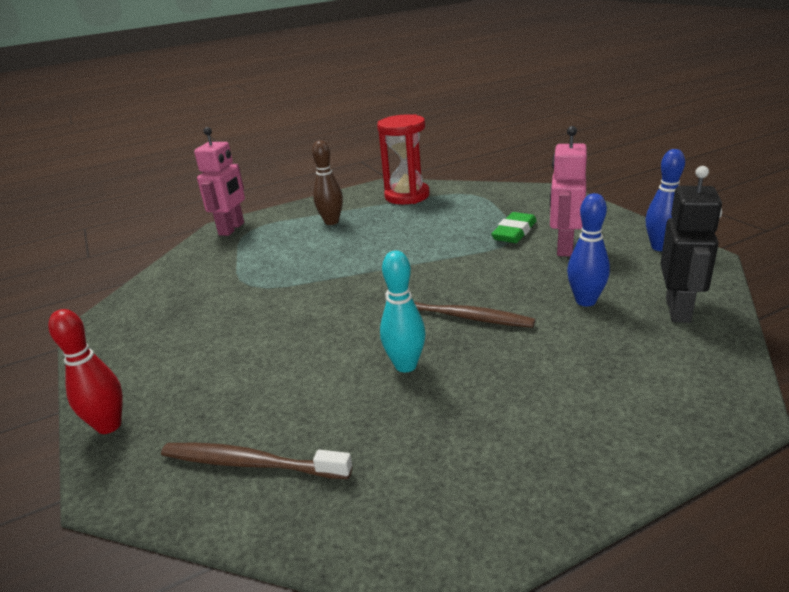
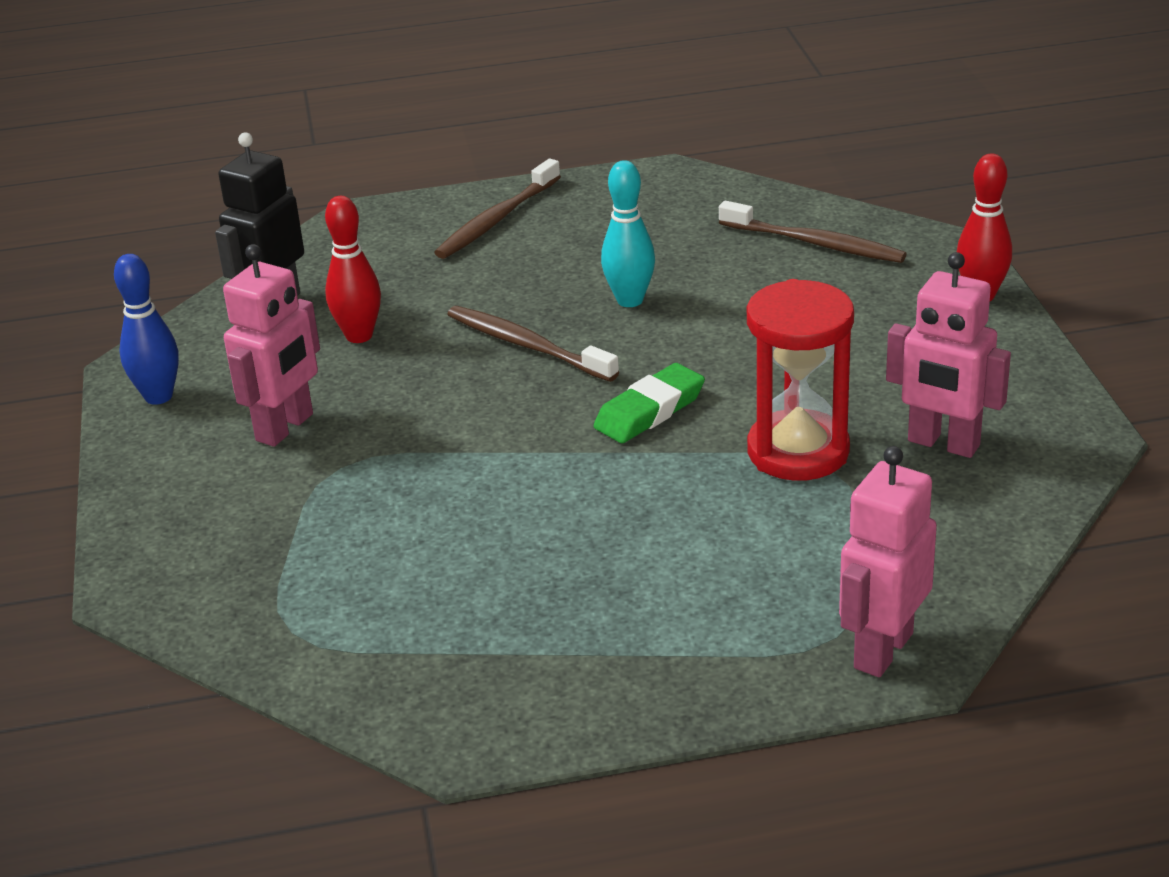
camera: 165 degrees left, 5 degrees up
brown bowling pin [312,140,343,225] -> none
red hourglass [377,114,430,204] -> red hourglass moved to [747,279,854,481]
green eraser [491,212,537,243] -> green eraser moved to [593,363,705,443]
blue bowling pin [567,193,610,306] -> red bowling pin [325,196,381,343]
none -> brown toothbrush [434,159,561,259]
none -> pink robot [886,252,1011,458]

